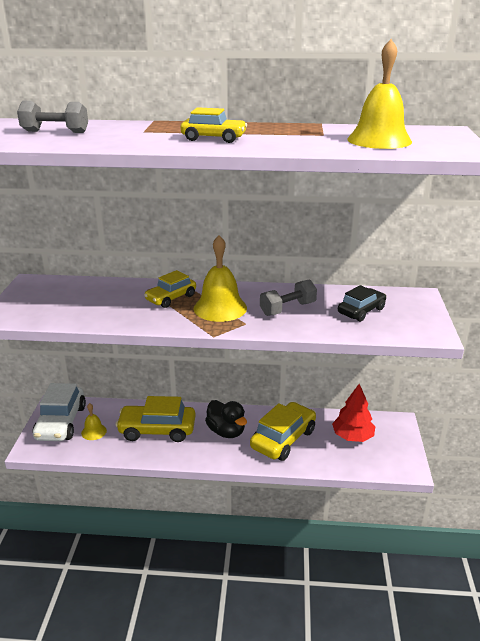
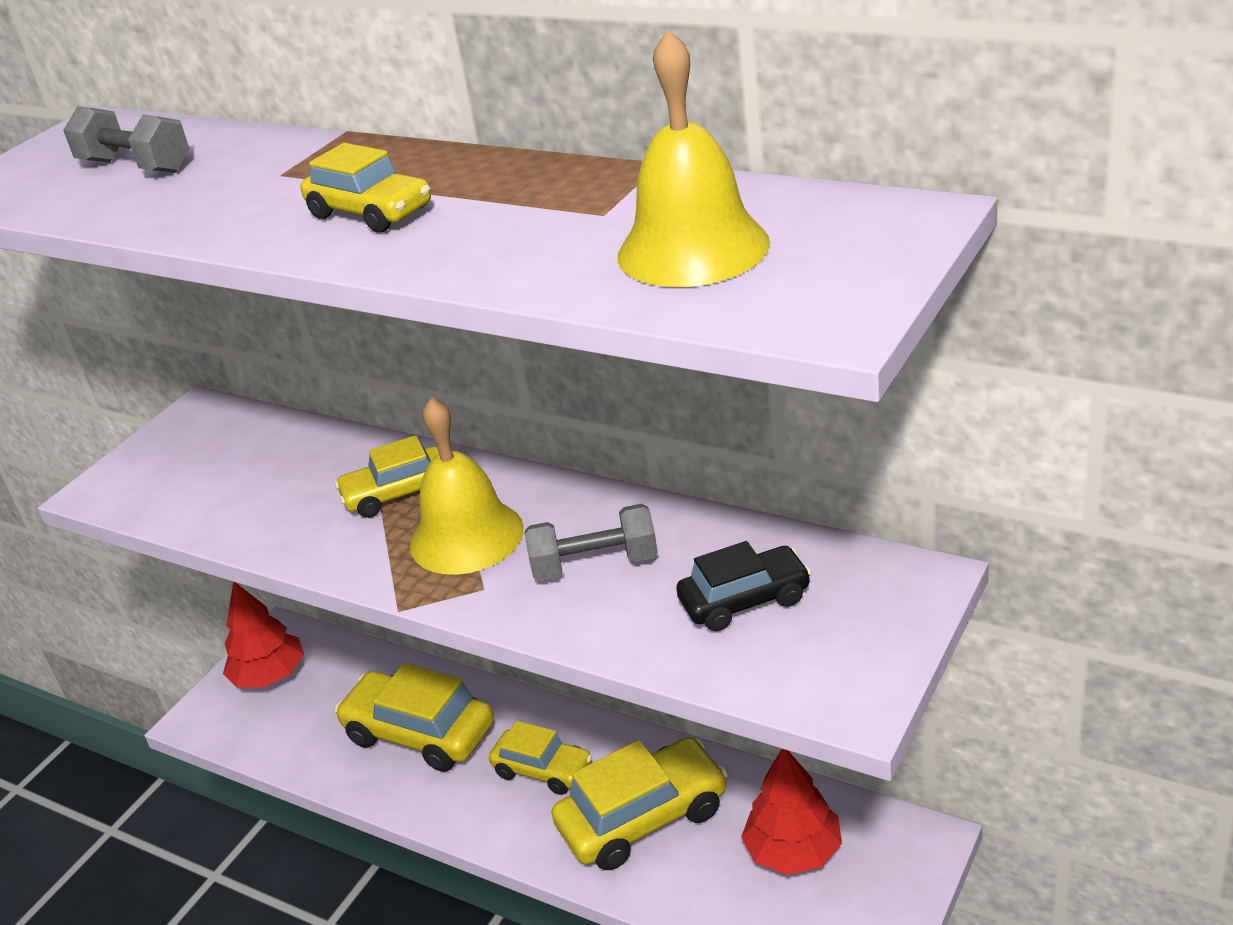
camera: 30 degrees right, 5 degrees up
white car [32,383,86,441] -> red tree [223,582,304,687]
yellow bell [81,403,107,440] -> none
black duck [205,400,247,438] -> yellow car [489,721,592,795]

